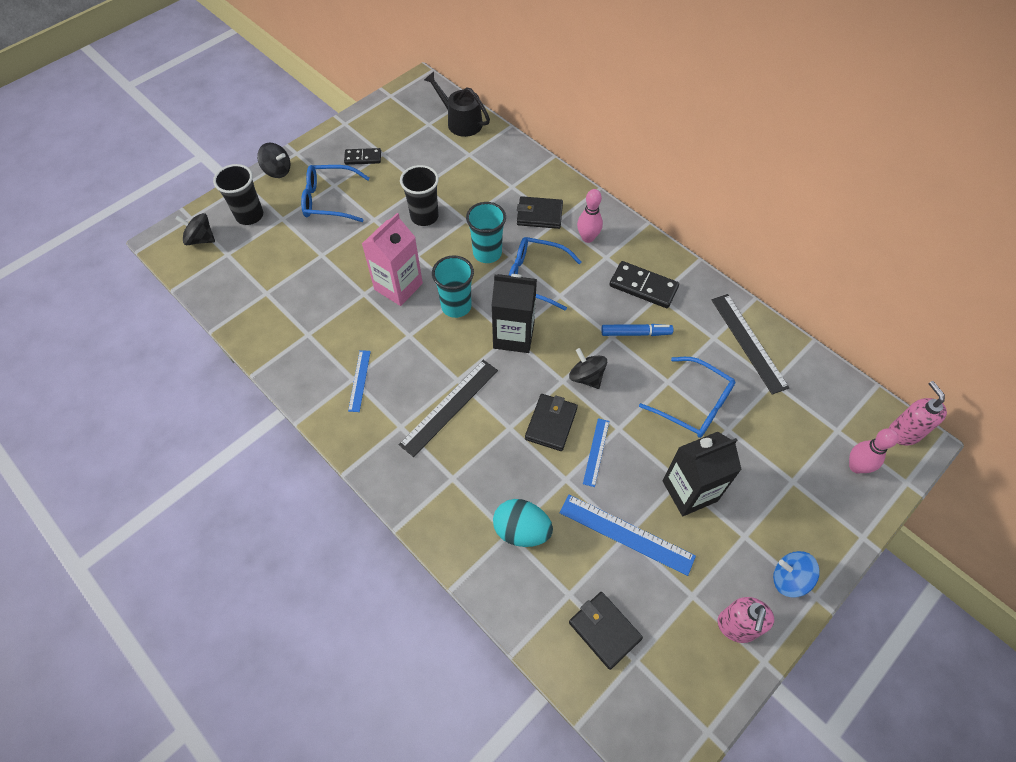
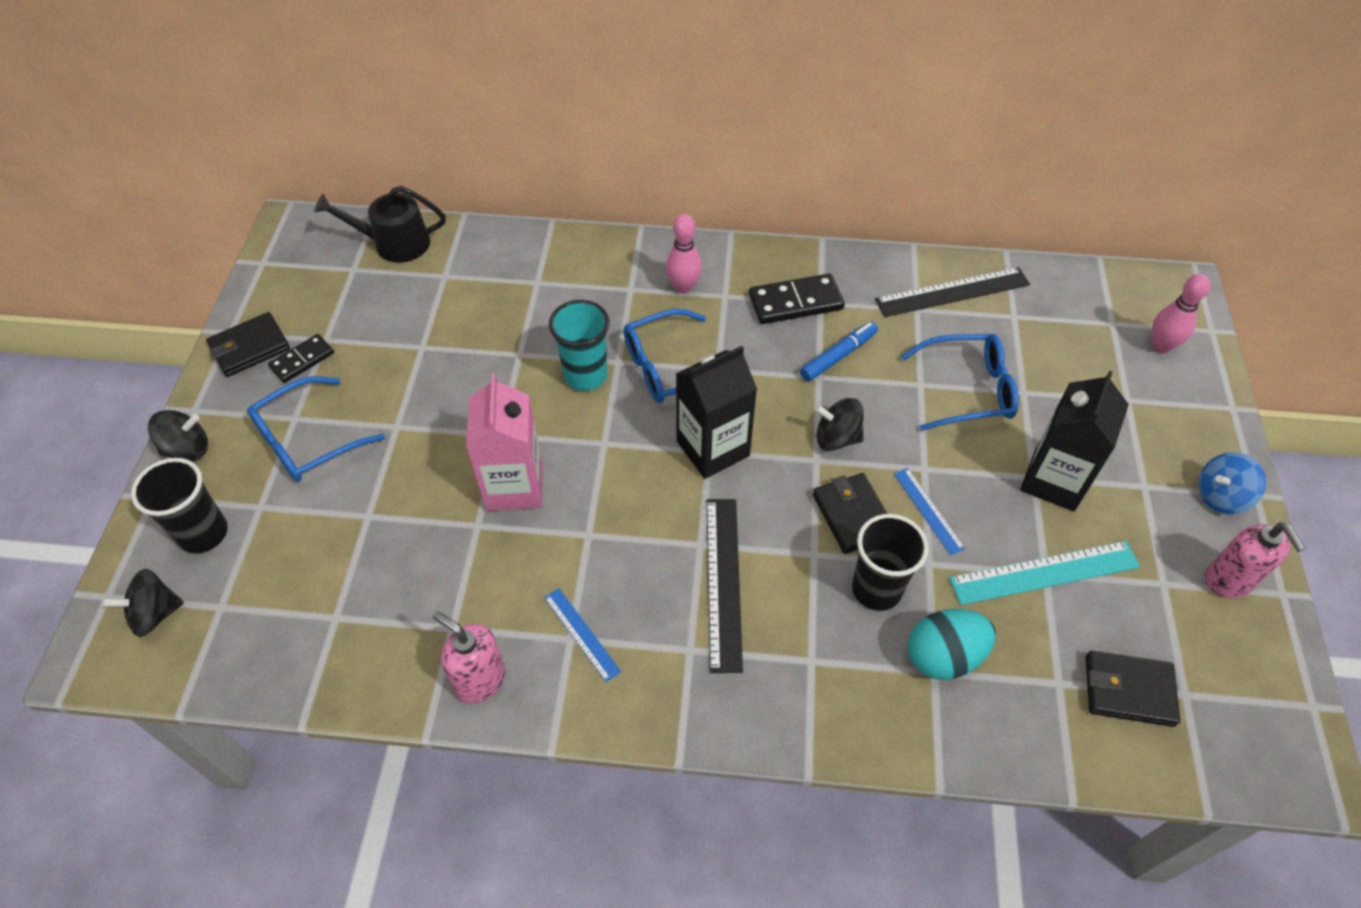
camera: 40 degrees left, 5 degrees down
black cup [400,165,439,226] -> black cup moved to [852,514,929,611]
turquoise cup [432,255,474,318] -> none
black wallet [517,196,563,229] -> black wallet moved to [206,312,290,377]
blue ruler [559,495,696,576] -> turquoise ruler [949,541,1140,605]
black ruler [712,294,789,395] -> black ruler turned 45 degrees counterclockwise [875,267,1030,317]
pink soap dispenser [889,381,947,445] -> pink soap dispenser moved to [433,611,505,704]

